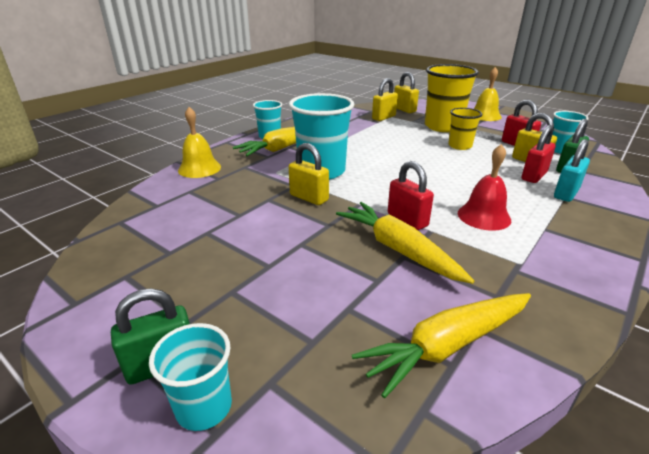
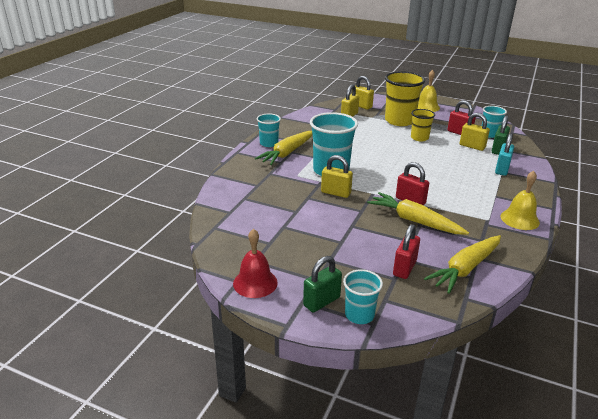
camera: 15 degrees left, 0 degrees up
yellow bell [178,107,221,178] -> yellow bell moved to [501,171,540,230]
red bell [458,144,511,231] -> red bell moved to [233,229,278,298]
red padlock [522,125,556,183] -> red padlock moved to [393,224,420,279]

